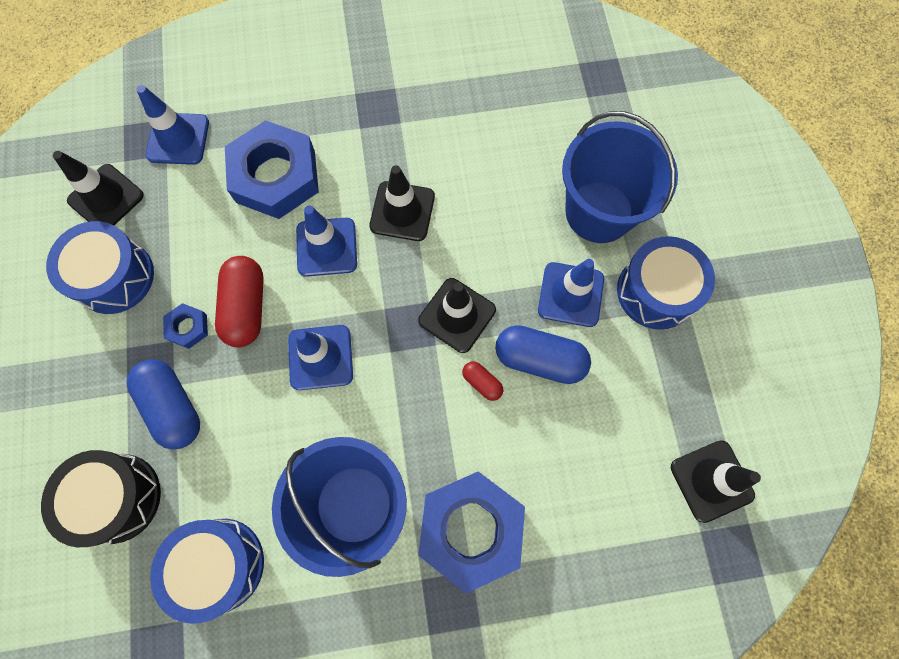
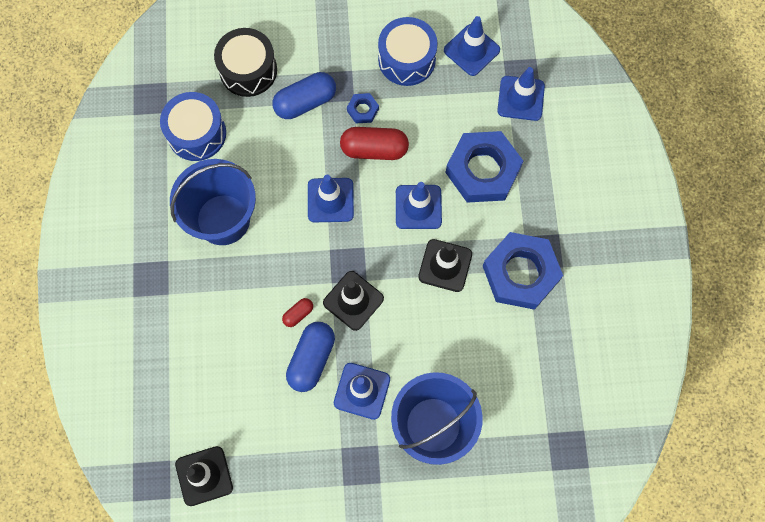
camera: 95 degrees right, 0 degrees up
black traffic cone [53,151,144,225] -> blue traffic cone [444,16,500,76]
blue nut [418,471,525,593] -> blue nut moved to [483,232,563,310]
blue drum [617,236,715,330] -> none

